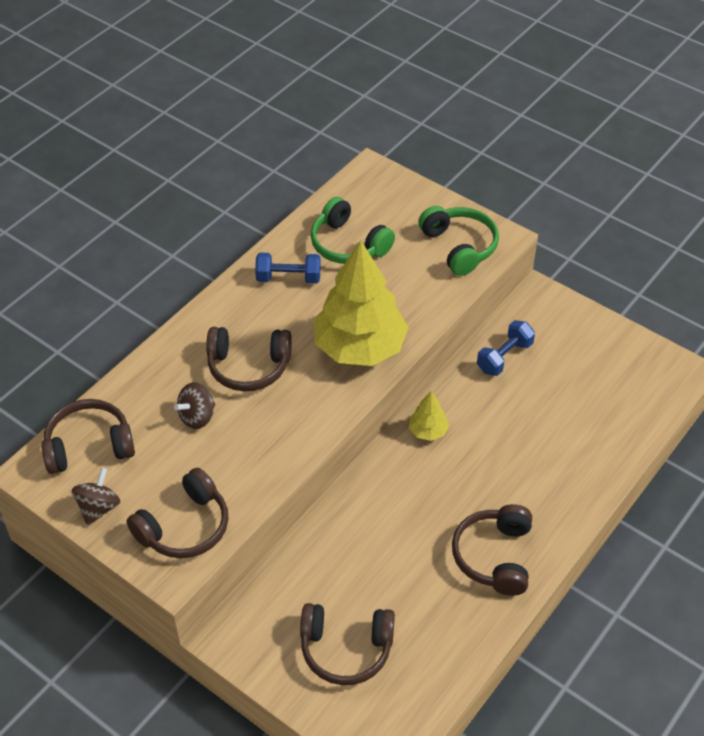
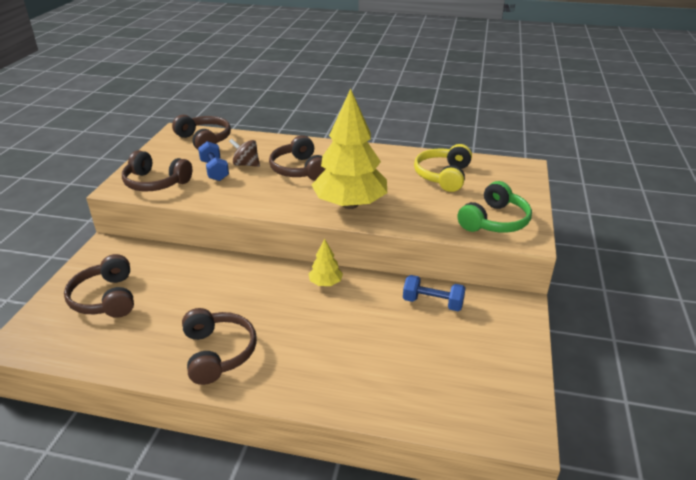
camera: 65 degrees right, 15 degrees down
brown spinning top [72,468,120,526] -> none
blue dumbbell [255,253,321,284] -> blue dumbbell moved to [198,141,229,181]
green headphones [311,197,395,264] -> yellow headphones [414,144,472,192]
brown headphones [452,504,532,596] -> brown headphones turned 90 degrees clockwise [182,308,257,385]

